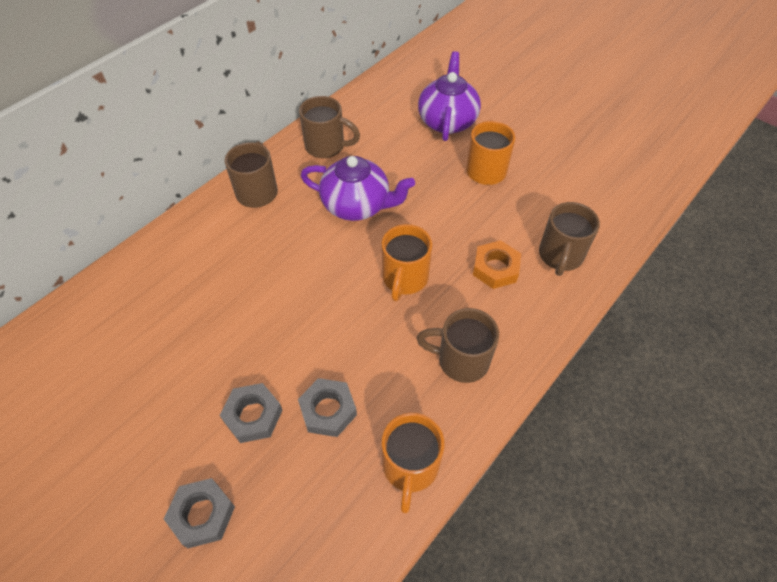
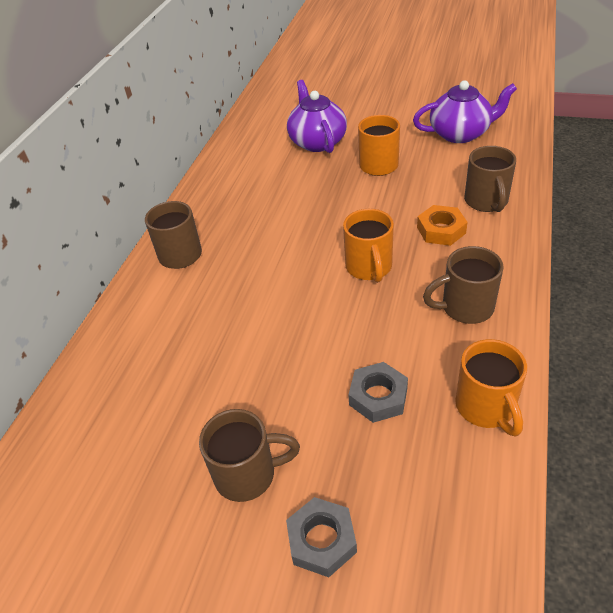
camera: 20 degrees left, 10 degrees down
grey nut [220,383,283,443] -> none
brown mug [299,96,360,158] -> brown mug moved to [199,409,300,502]
purple teapot [301,156,415,221] -> purple teapot moved to [413,80,517,143]

